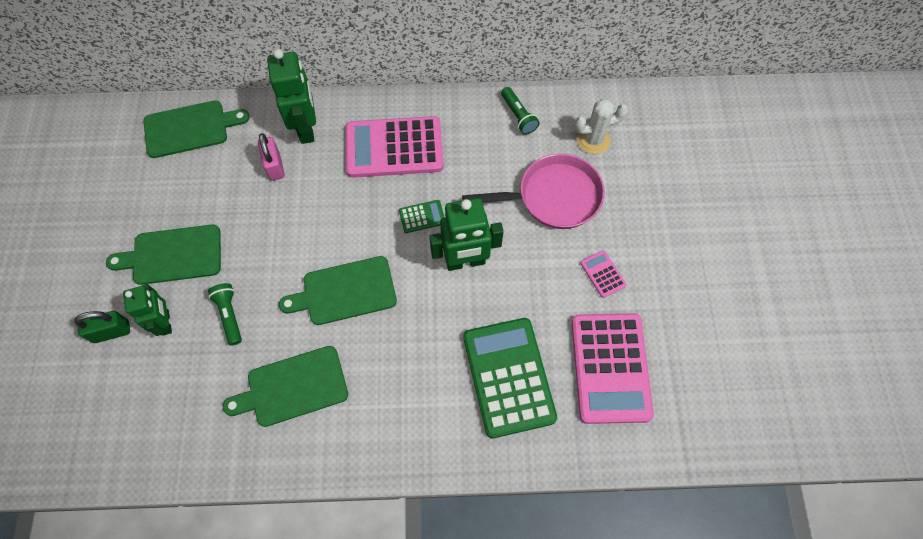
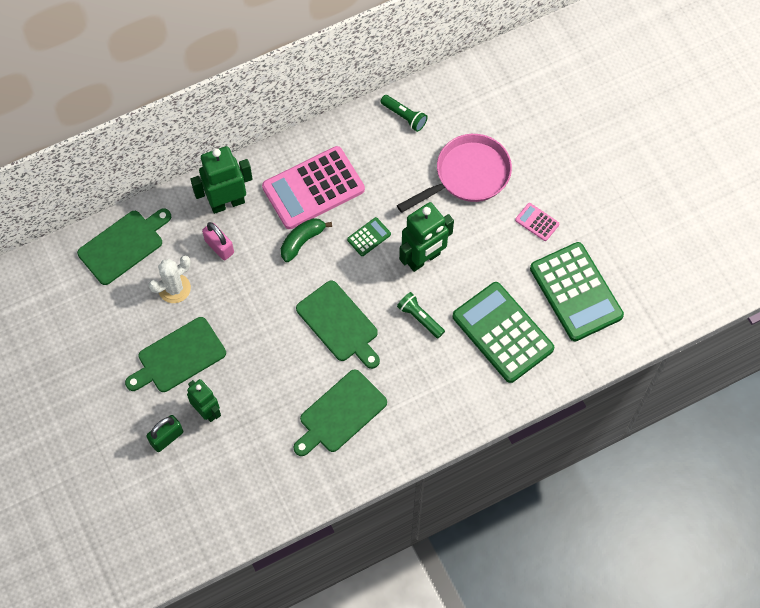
camera: 25 degrees left, 0 degrees up
green flashlight [208,283,242,346] -> green flashlight moved to [397,292,445,338]
green robot [267,49,316,144] -> green robot turned 75 degrees counterclockwise [190,146,253,214]
green cutting board [279,256,397,325] -> green cutting board turned 90 degrees counterclockwise [296,280,380,369]
pink calculator [571,313,654,424] -> green calculator [530,242,624,341]
white cactus [575,99,628,154] -> white cactus moved to [149,255,191,303]
none -> green banana [281,218,332,262]

